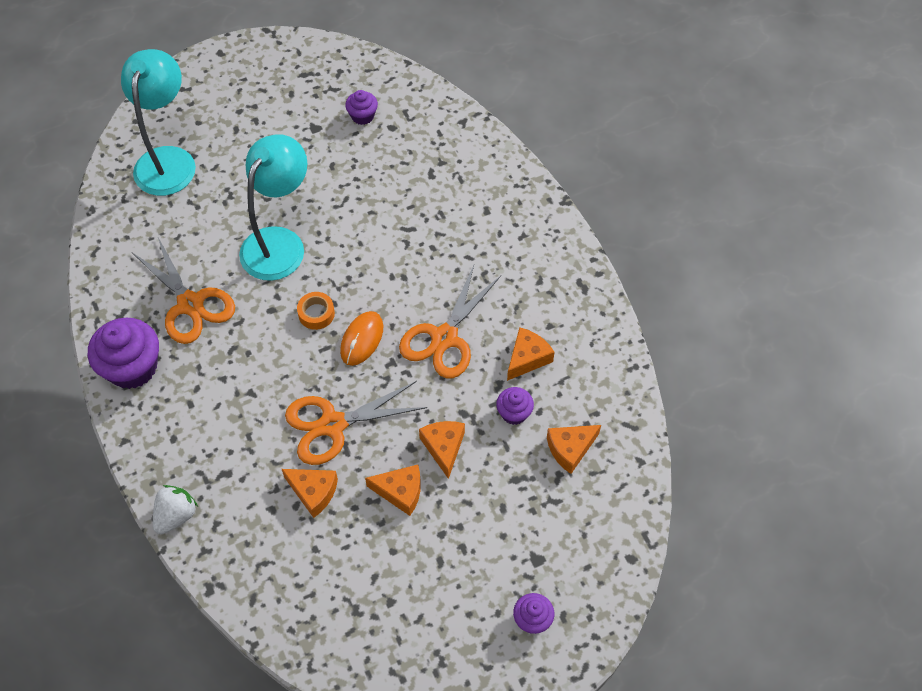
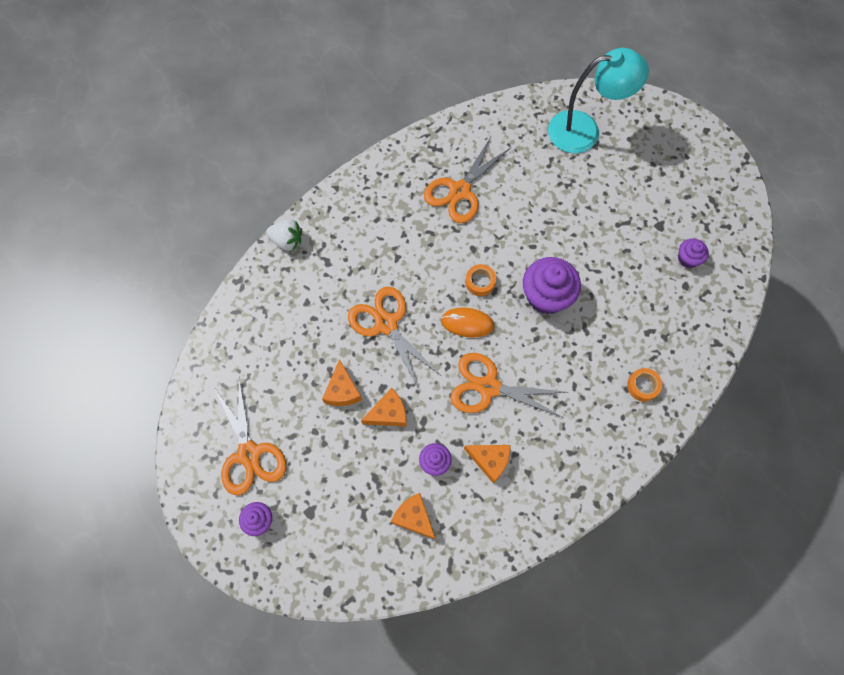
camera: 75 degrees right, 10 degrees up
purple cupcake [88,318,159,389] -> purple cupcake moved to [523,257,581,315]
turquoise lamp [239,134,307,281] -> none
orange cheese [282,469,338,518] -> none
none -> orange scissors [213,378,286,496]
none -> orange tape [627,368,662,402]

